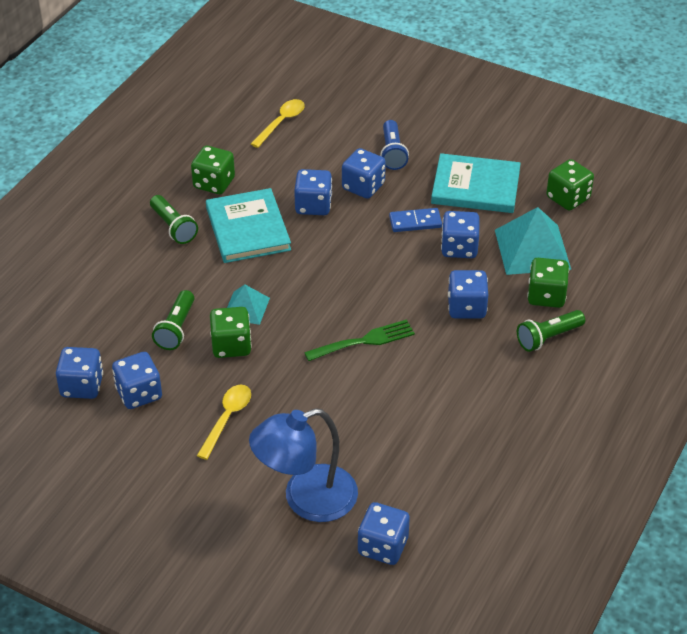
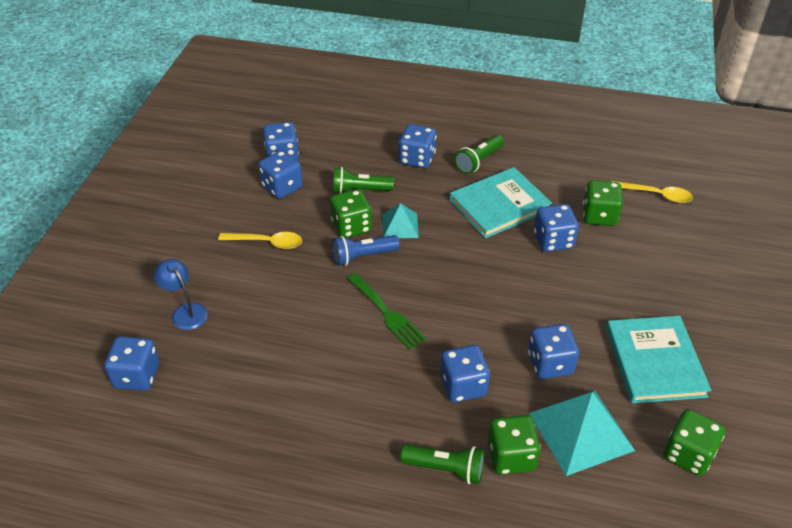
camera: 75 degrees right, 0 degrees up
green dice [191,146,235,194] -> green dice moved to [583,180,623,226]
blue lamp [249,408,358,522] -> blue lamp [154,259,208,330], size x0.54
blue dice [342,148,386,199] -> blue dice moved to [399,124,436,168]
blue flashlight [380,120,409,170] -> blue flashlight moved to [332,235,400,266]
blue domino [389,208,442,232] -> none
green flashlight [517,310,585,352] -> green flashlight turned 150 degrees clockwise [400,444,485,484]

